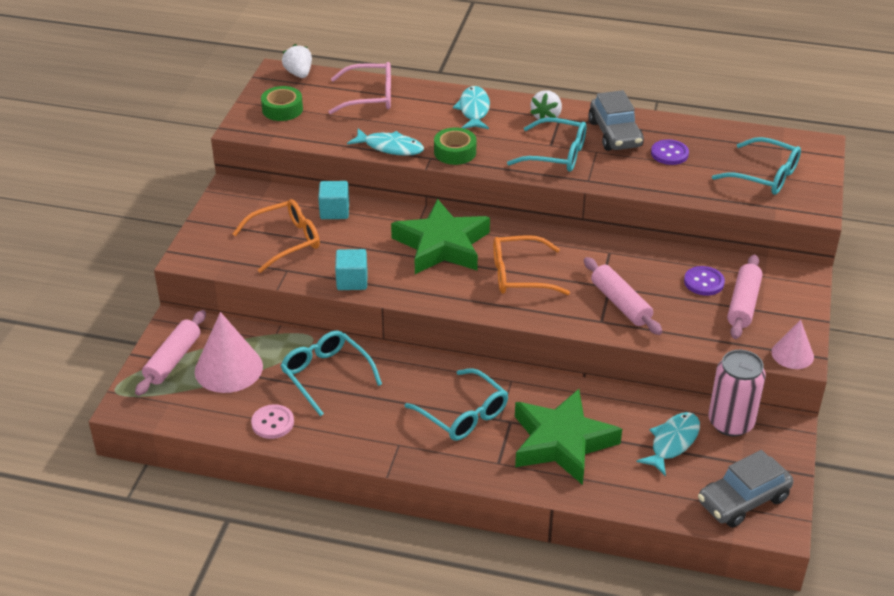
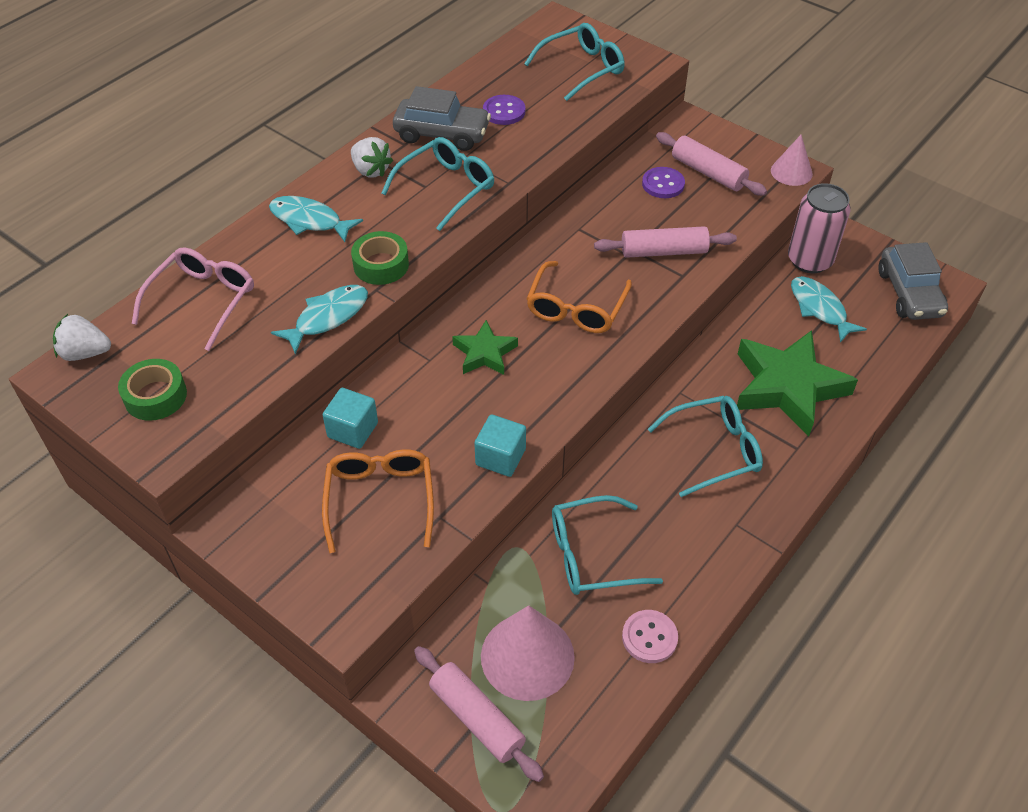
camera: 65 degrees left, 10 degrees up
green star [391,199,490,274] -> green star [452,320,518,375], size x0.52

